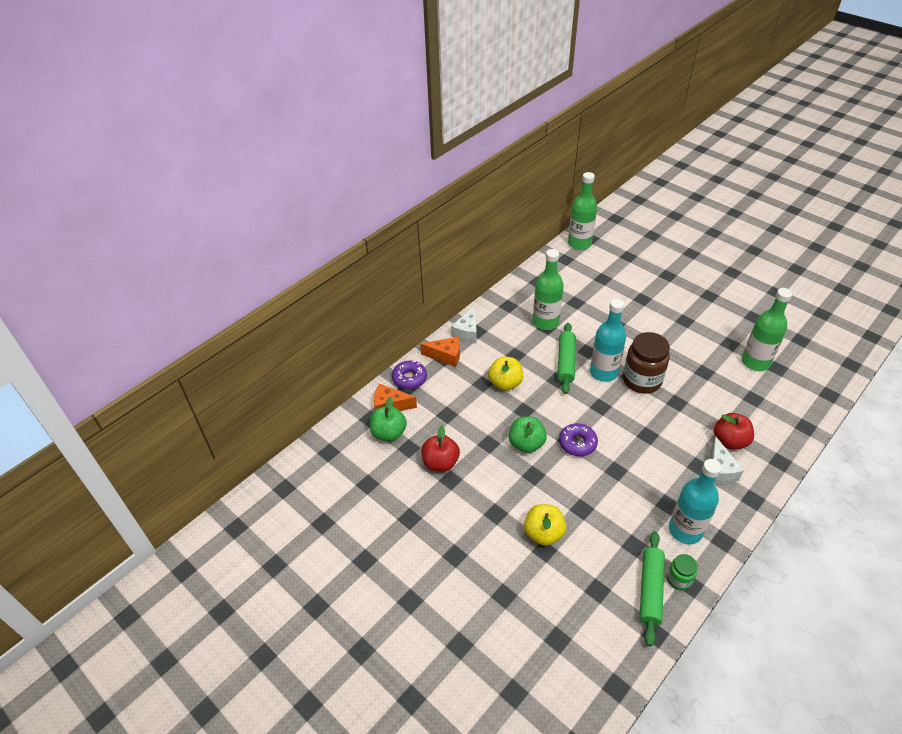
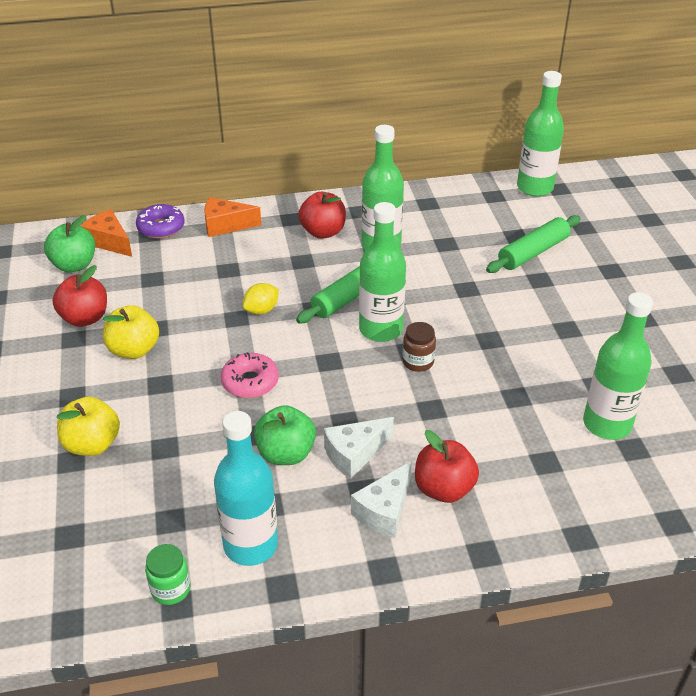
camera: 35 degrees right, 5 degrees down
orange cheese [420,337,460,367] -> orange cheese turned 135 degrees clockwise [204,197,261,237]
white cheese [451,306,476,343] -> white cheese moved to [324,417,394,479]
yellow apple [488,357,523,390] -> yellow apple moved to [103,305,159,359]
green apple [509,416,547,453] -> green apple moved to [254,405,316,465]
purple donut [559,423,598,456] -> pink donut [221,352,279,398]
turquoise bottle [590,299,626,382] -> green bottle [359,202,406,342]
brown jar [623,332,670,394] -> brown jar [402,322,436,372], size x0.51
green rolling pin [639,531,665,647] -> green rolling pin moved to [486,215,581,273]
none -> yellow lemon [243,283,279,315]
none -> red apple [298,192,346,239]

